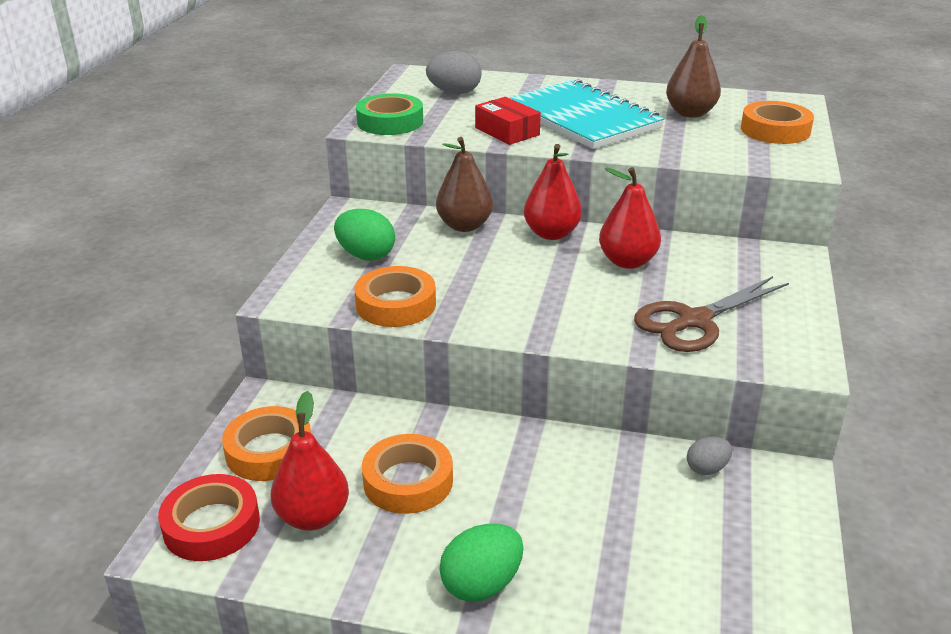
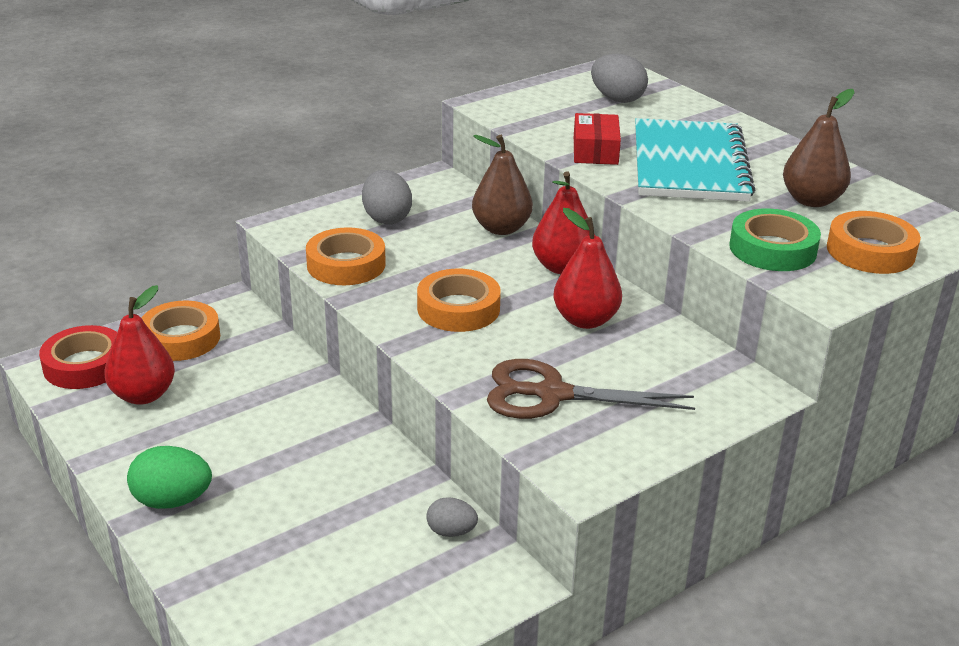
camera: 40 degrees right, 0 degrees up
green egg [334,209,395,261] -> grey egg [362,170,412,225]
green tape [356,93,423,135] -> green tape moved to [729,208,821,271]
orange tape [362,434,453,514] -> orange tape moved to [417,269,501,332]

